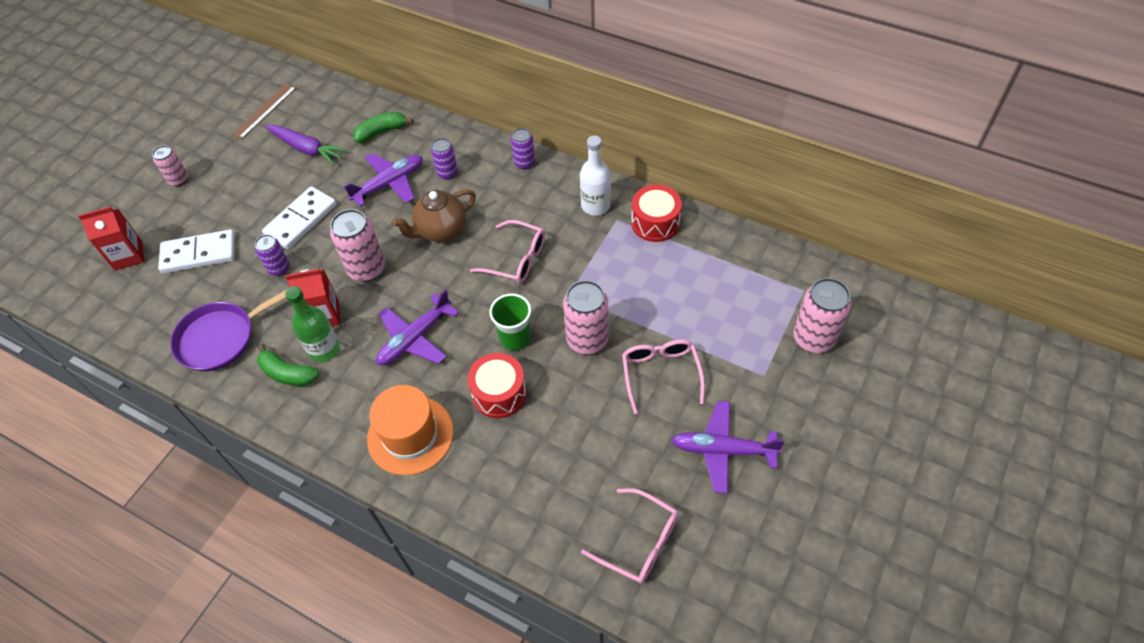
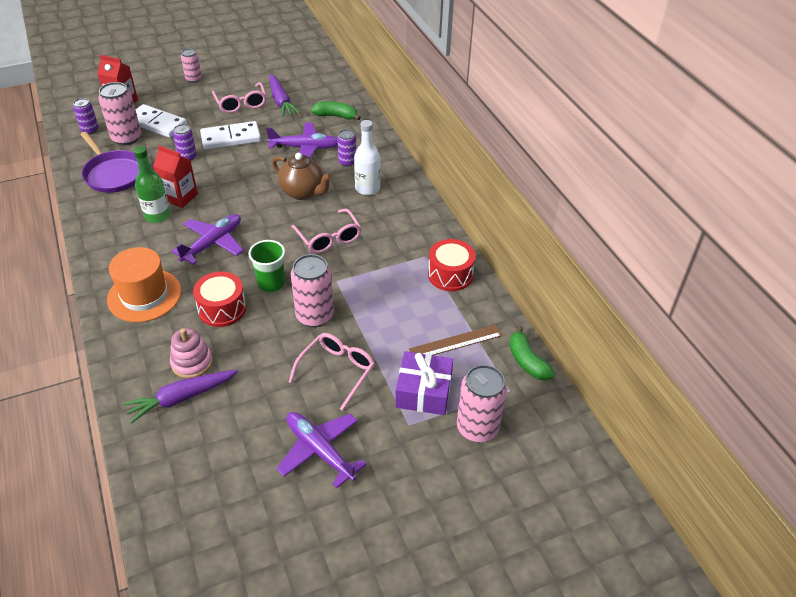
camera: 35 degrees right, 10 degrees down
purple pan [170,289,287,371] -> purple pan turned 135 degrees counterclockwise [80,132,139,193]
brown ruler [232,83,297,139] -> brown ruler moved to [409,325,502,355]
green banana [257,344,319,386] -> green banana moved to [509,326,555,381]
pink can [330,209,385,282] -> pink can moved to [98,82,141,145]
purple plane [376,289,459,365] -> purple plane turned 135 degrees clockwise [172,214,244,265]
brown teapot [392,189,476,242] -> brown teapot turned 150 degrees counterclockwise [272,153,332,200]
purple can [511,128,535,169] -> purple can moved to [73,98,99,134]
white bottle [580,136,611,216] -> white bottle moved to [354,120,380,195]
pink glasses [581,488,678,584] -> pink glasses moved to [212,82,267,113]
none -> purple carrot [123,370,238,424]
none -> pink stacking toy [170,328,213,379]
none -> purple gift [395,351,454,415]

